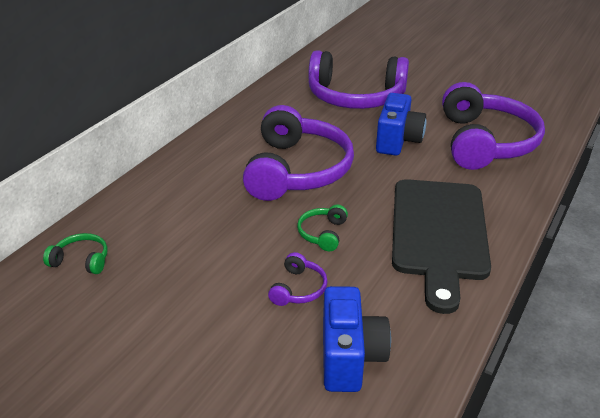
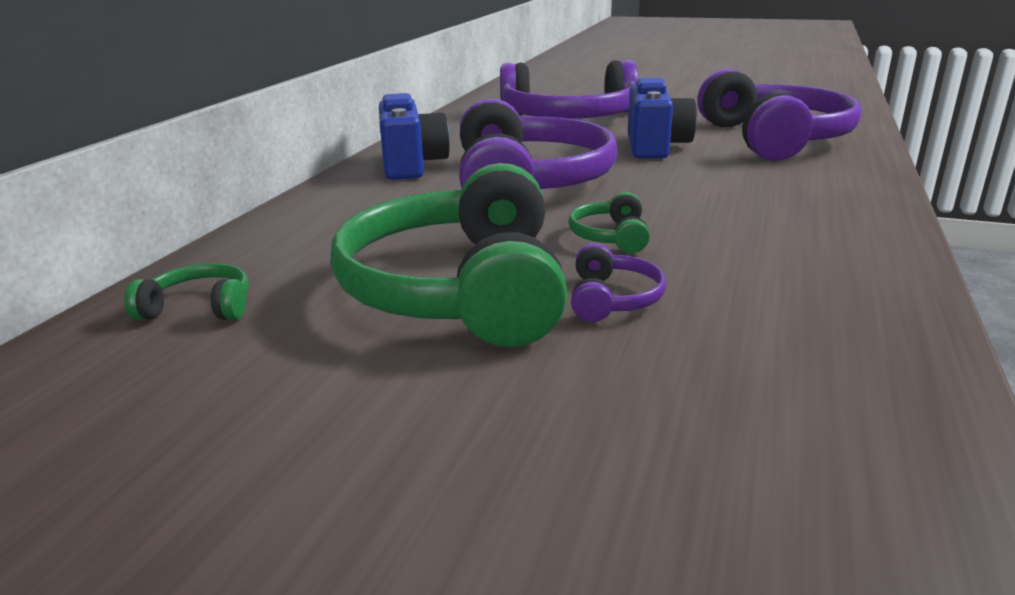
camera: 10 degrees left, 10 degrees down
blue camera [323,286,391,392] -> blue camera moved to [379,93,450,180]
black cutting board [392,179,491,314] -> none
none -> green headphones [331,163,568,347]

